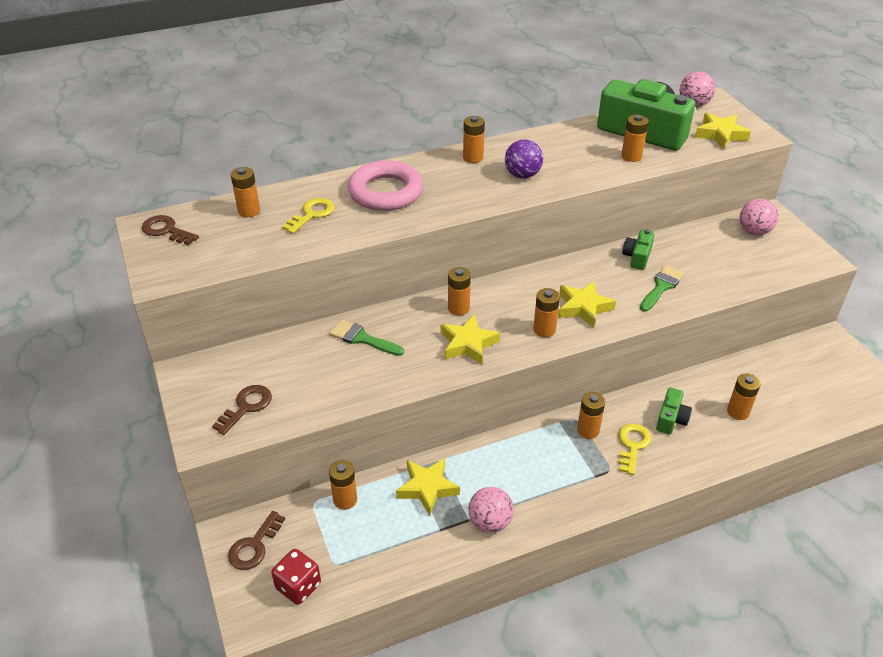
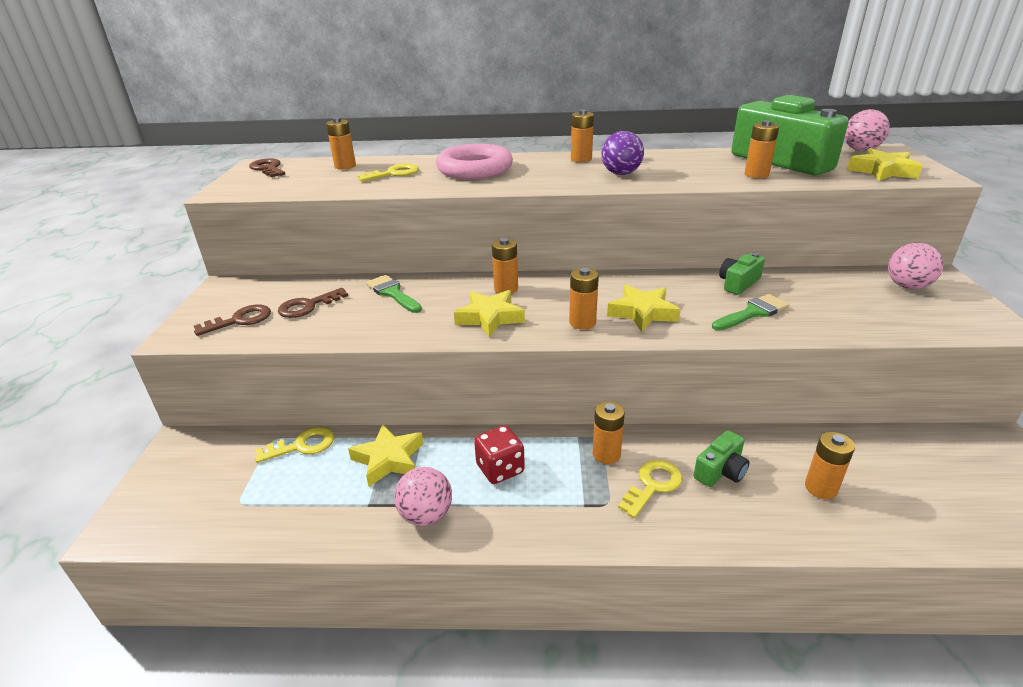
camera: 25 degrees right, 10 degrees down
brown key [228,511,285,570] -> brown key moved to [278,288,348,318]
red dice [271,549,321,605] -> red dice moved to [474,425,525,484]
orange battery [329,460,357,510] -> yellow key [255,427,334,463]

